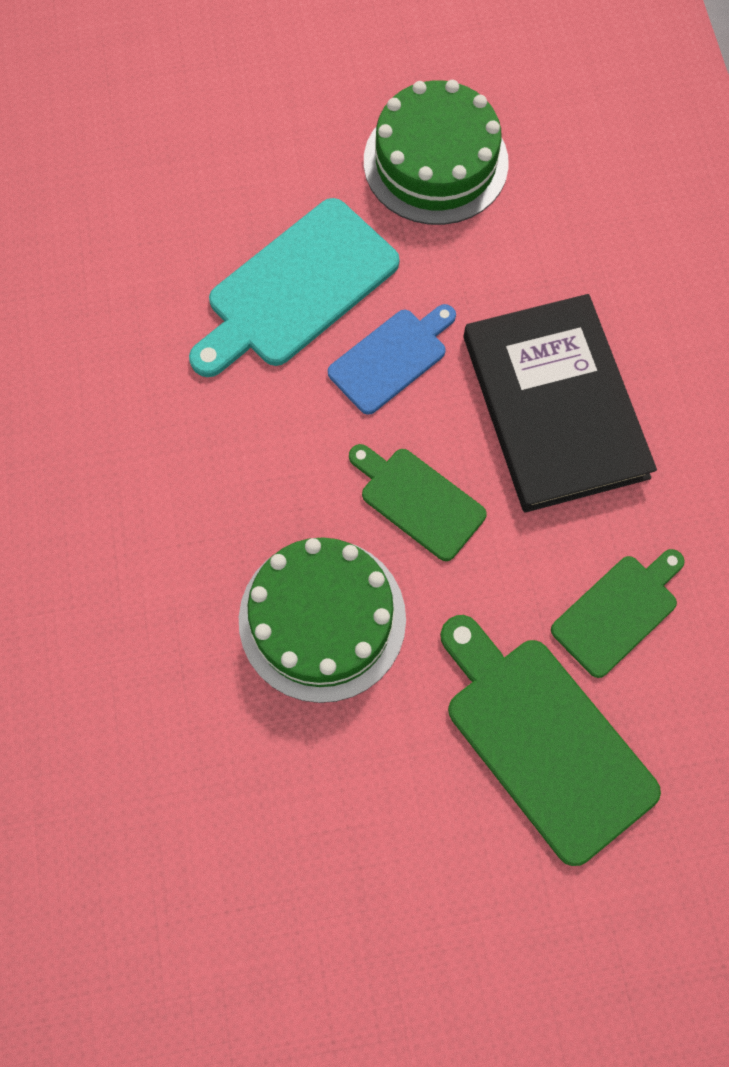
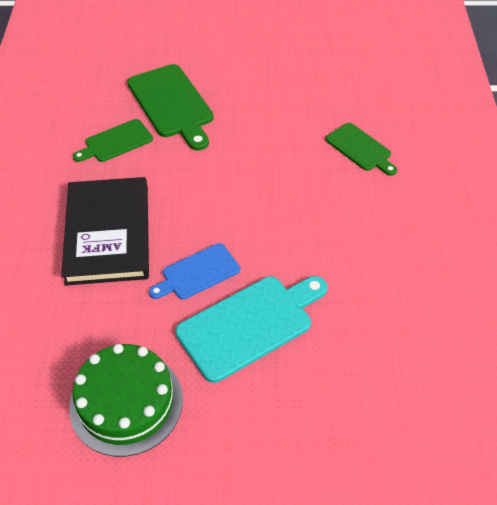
camera: 170 degrees left, 20 degrees down
green cake [239,537,406,703] -> none
green cutting board [349,444,487,561] -> green cutting board moved to [326,123,397,176]

